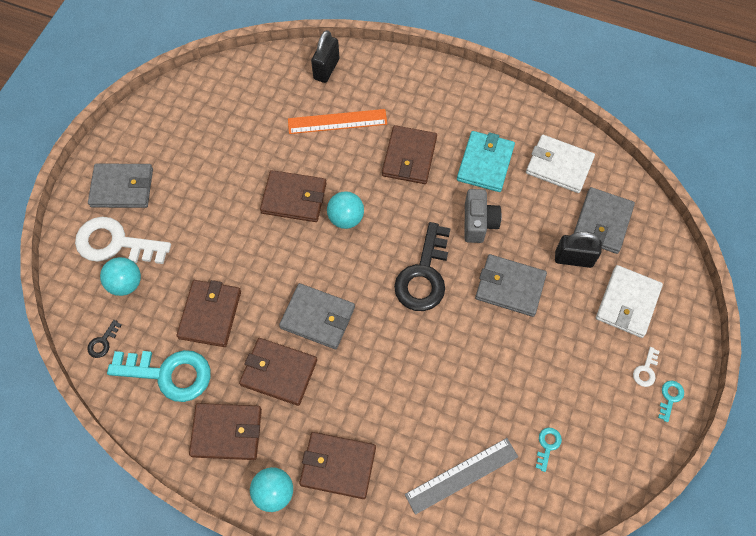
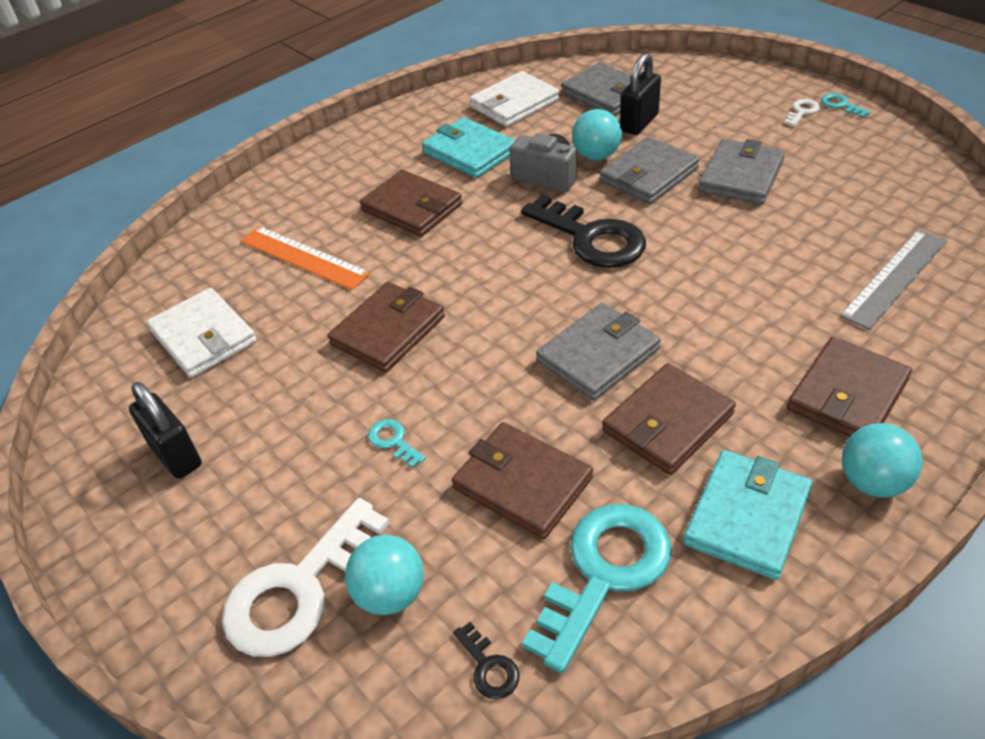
camera: 60 degrees left, 20 degrees down
grey wallet [88,164,153,208] -> grey wallet moved to [698,139,785,205]
brown wallet [189,403,262,460] -> turquoise wallet [683,450,812,580]
orange ruler [288,109,387,134] -> orange ruler turned 75 degrees counterclockwise [240,226,371,290]
black padlock [311,30,339,83] -> black padlock moved to [129,382,202,479]
turquoise ball [327,191,364,229] -> turquoise ball moved to [572,109,622,160]
grey ruler [405,438,518,515] -> grey ruler turned 45 degrees clockwise [840,230,947,330]
turquoise key [535,427,562,472] -> turquoise key moved to [368,419,426,468]
white wallet [596,265,663,338] -> white wallet moved to [147,288,257,378]
white key [633,347,660,387] -> white key turned 105 degrees counterclockwise [784,99,820,126]

